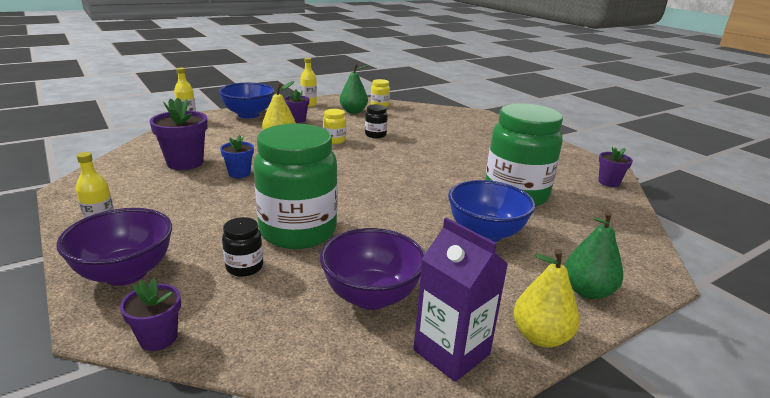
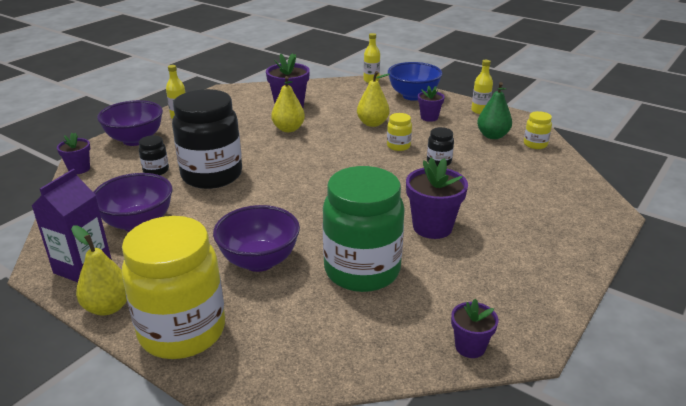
camera: 70 degrees right, 5 degrees up
blue flower pot [220,135,254,178] -> yellow pear [271,76,305,132]
green jar [253,124,337,249] -> black jar [172,89,242,189]
blue bowl [448,180,535,242] -> purple bowl [213,205,300,272]
green pear [565,211,623,299] -> yellow jar [122,216,225,359]
none -> purple flower pot [406,158,468,239]

